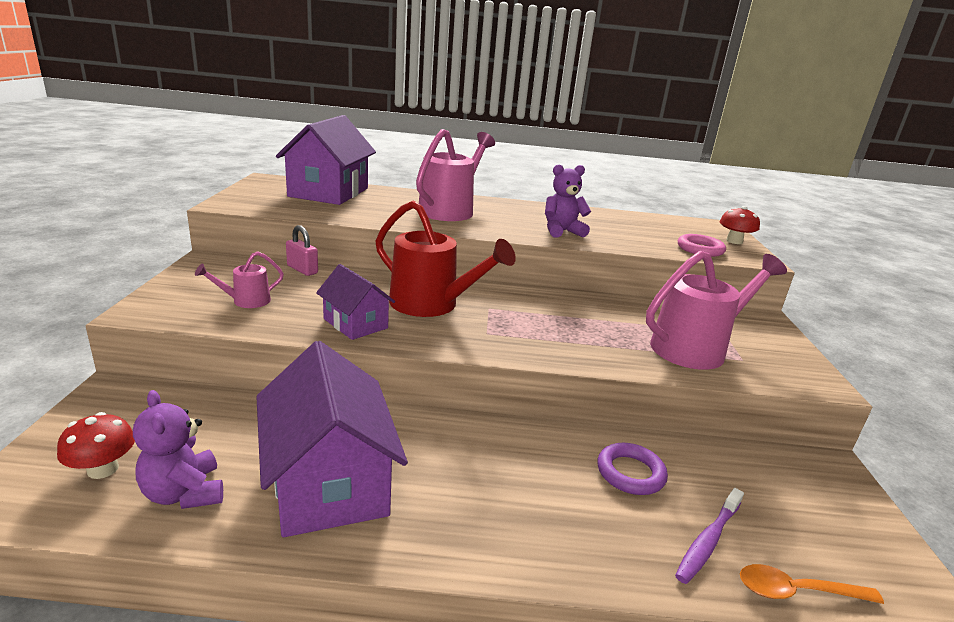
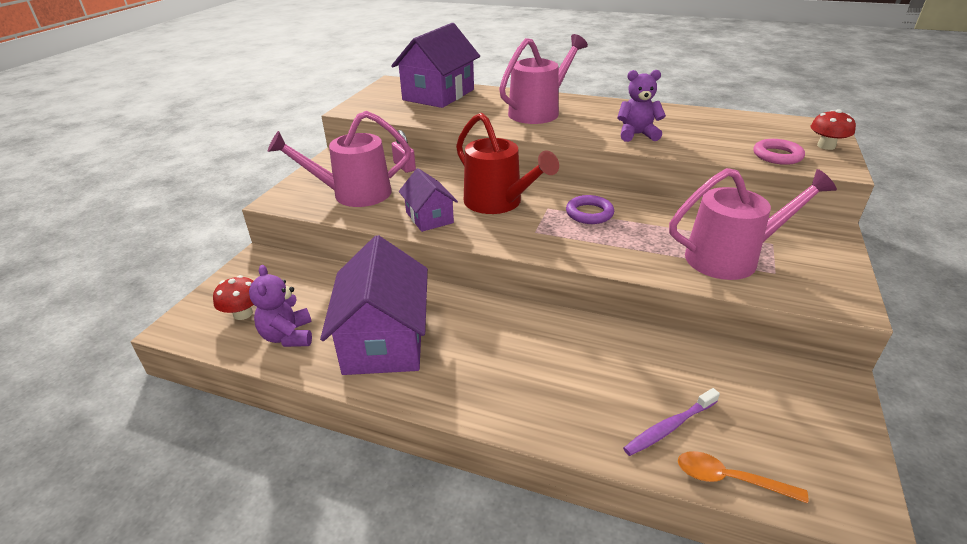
camera: 20 degrees right, 10 degrees up
pink watering can [195,251,284,308] -> pink watering can [268,111,411,207], size x2.05
purple ring [598,443,668,495] -> purple ring moved to [566,195,614,224]

